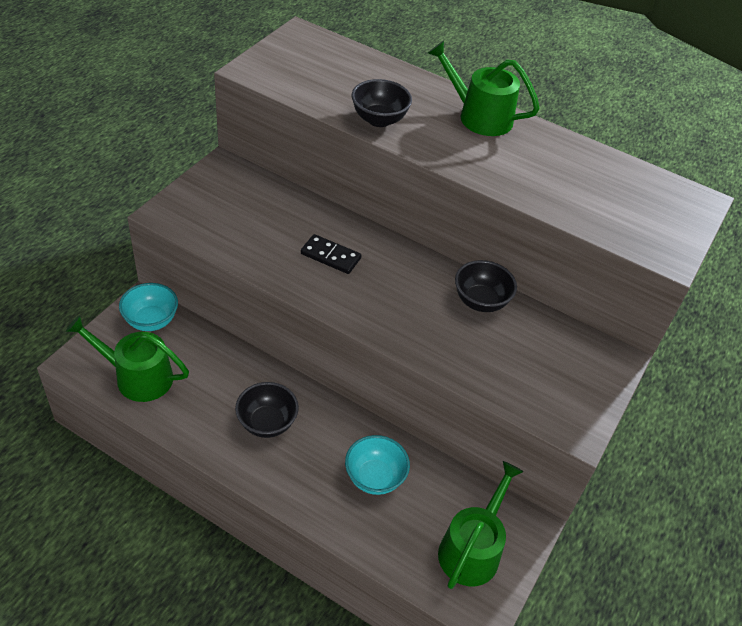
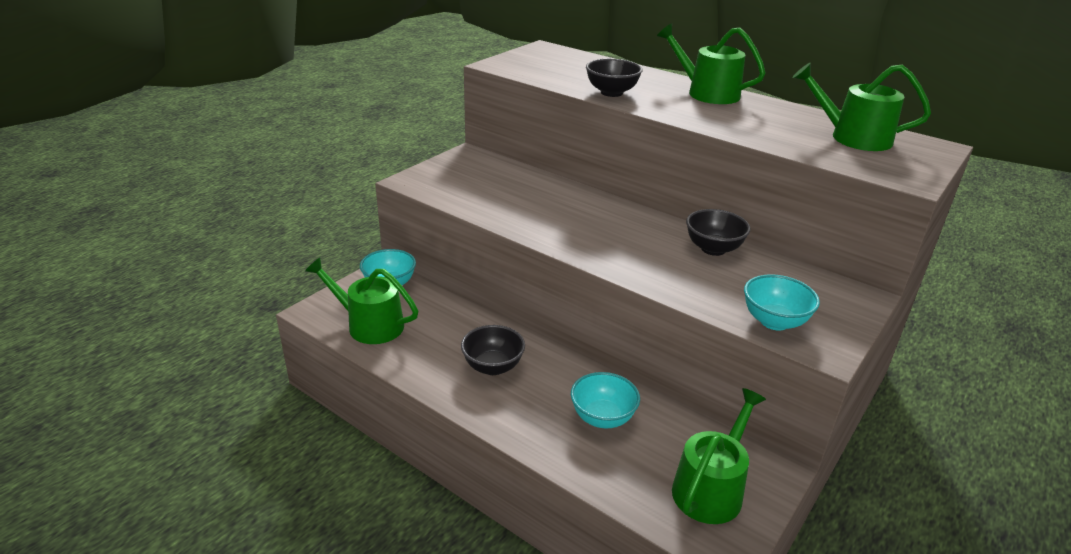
camera: 10 degrees right, 15 degrees down
black domino [301,234,361,274] -> none
none -> turquoise bowl [744,274,820,331]
none -> green watering can [792,63,931,151]

